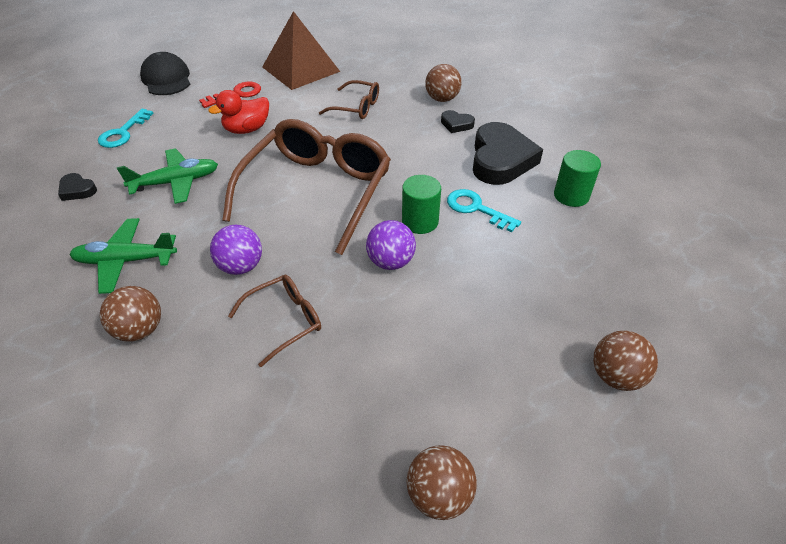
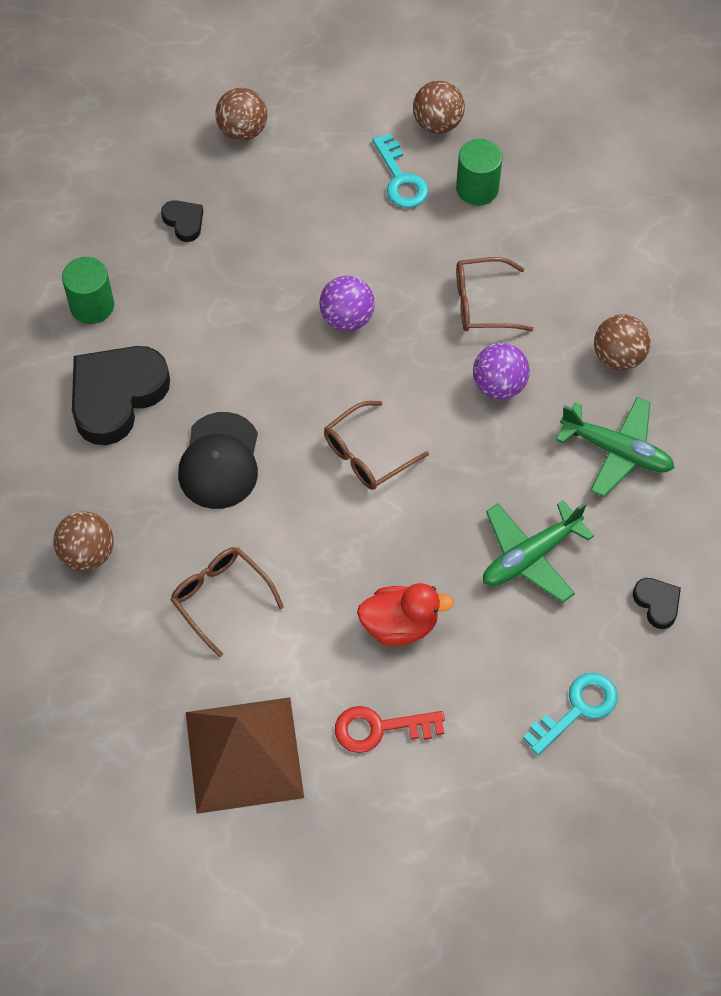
camera: 150 degrees left, 15 degrees up
green plane [117,148,218,204] -> green plane turned 45 degrees counterclockwise [483,500,594,603]
black cap [140,52,190,95] -> black cap moved to [178,412,258,509]
brown glasses [222,119,391,255] -> brown glasses [324,401,429,490], size x0.48
green cylinder [402,175,441,234] -> green cylinder moved to [456,139,502,206]
black heart [441,110,475,133] -> black heart moved to [161,200,203,242]
turquoise key [447,189,521,232] -> turquoise key moved to [372,133,429,208]

